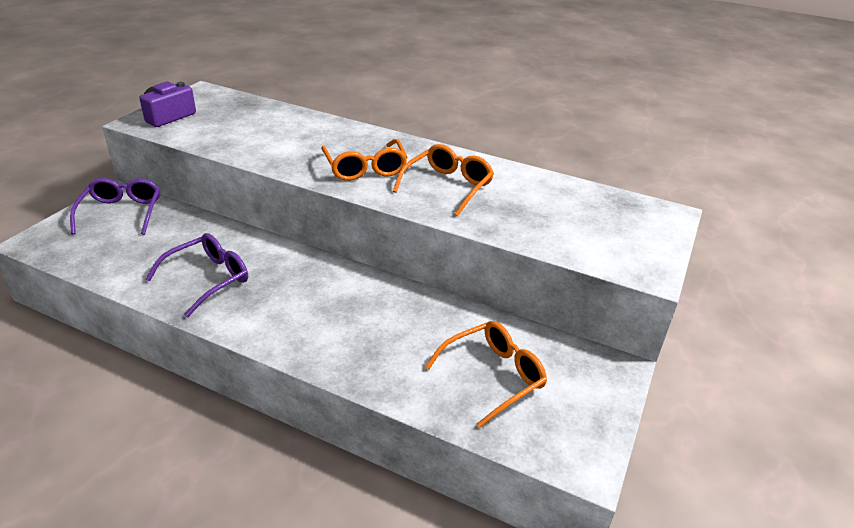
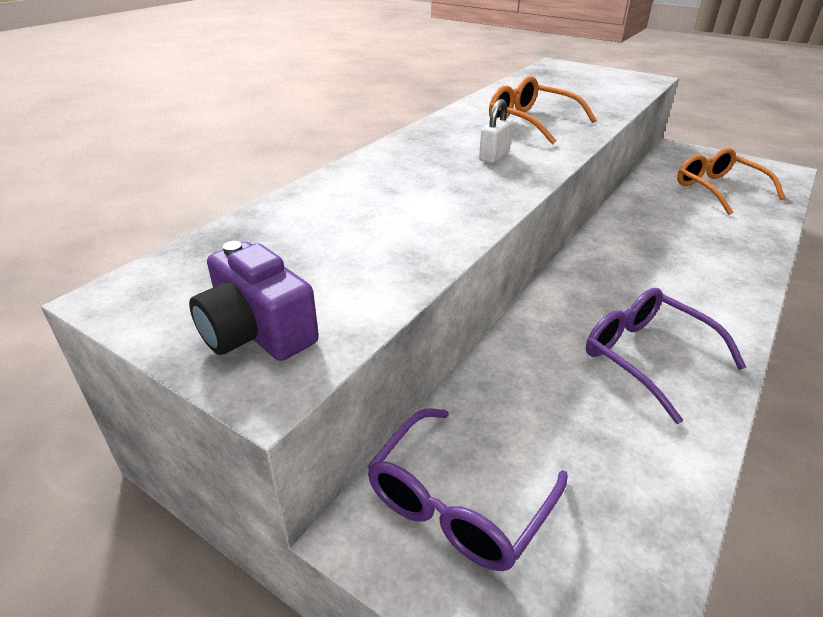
camera: 80 degrees left, 0 degrees up
purple glasses [70,178,160,235] -> purple glasses turned 60 degrees counterclockwise [367,408,568,571]
orange glasses [321,139,408,181] -> white padlock [479,99,513,163]

